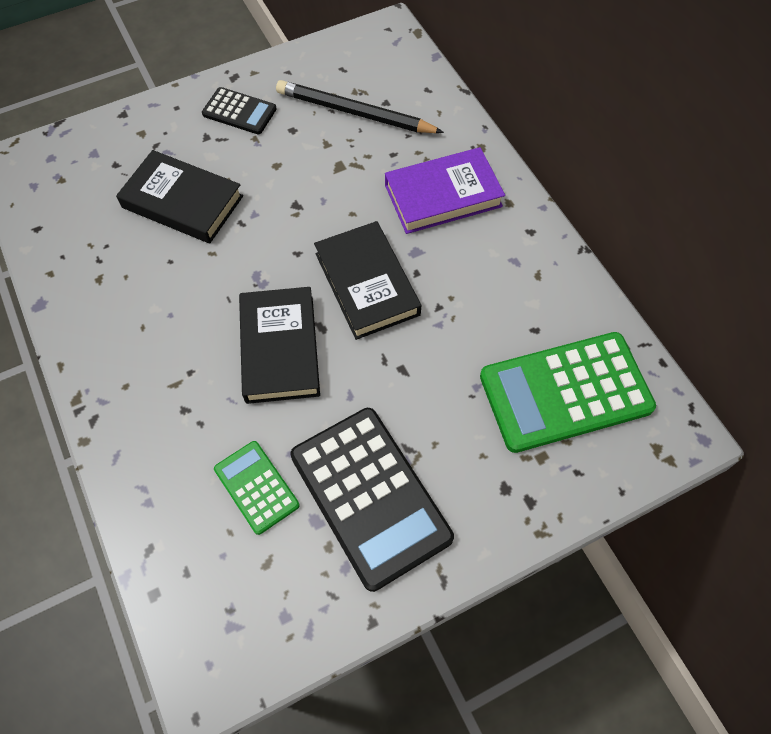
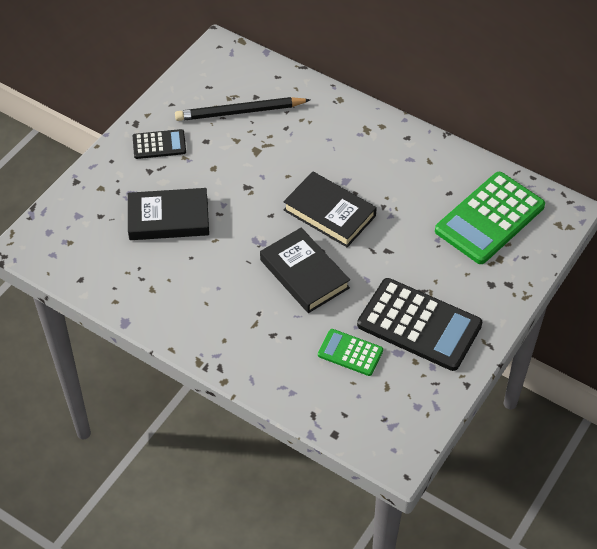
camera: 30 degrees left, 10 degrees down
purple book [385,147,505,234] -> none

